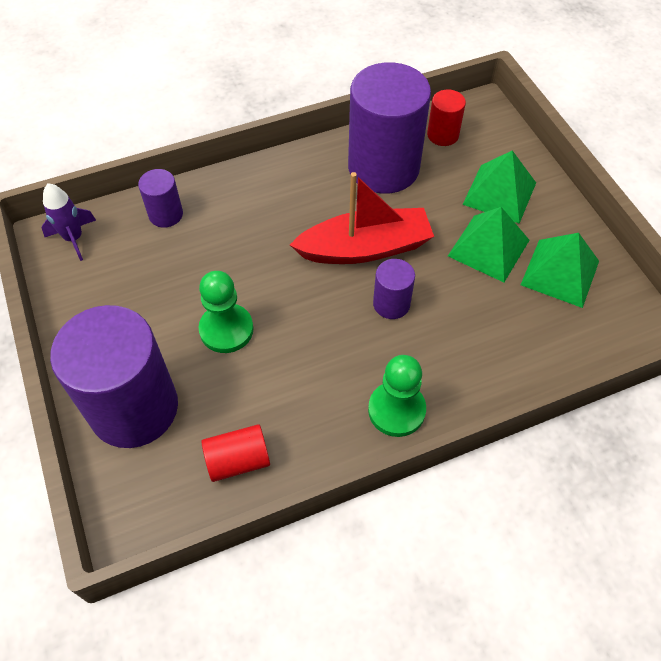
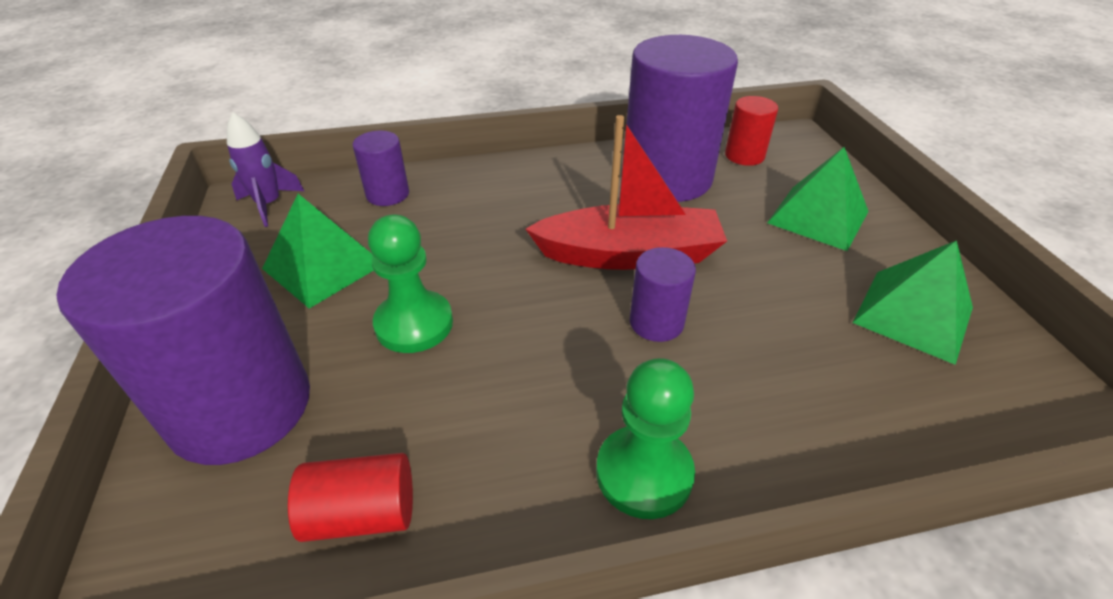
camera: 10 degrees right, 15 degrees down
green pyramid [448,207,530,282] -> green pyramid moved to [262,194,374,308]

